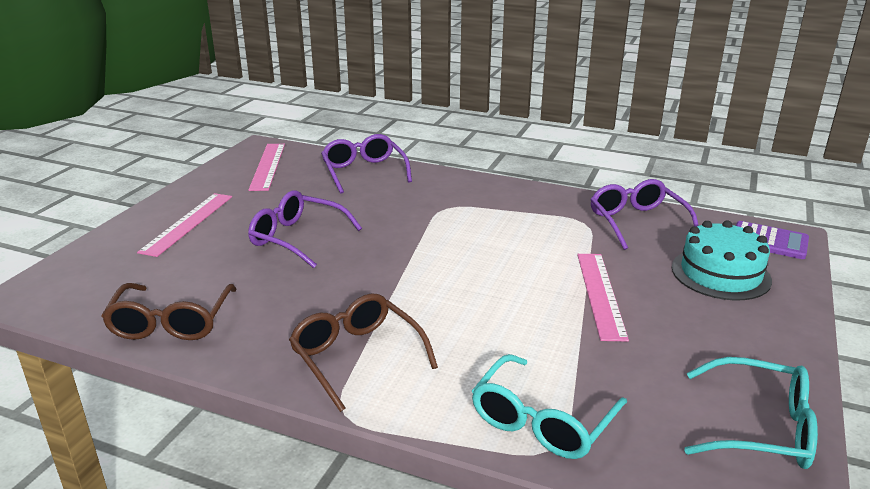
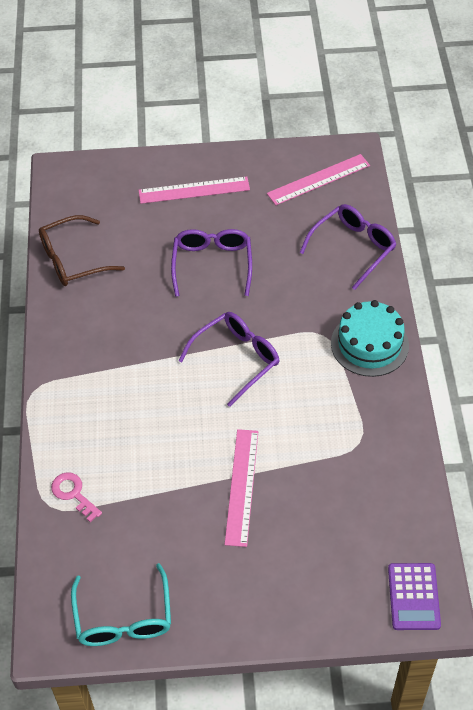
camera: 65 degrees right, 25 degrees up
brown glasses [289,294,438,412] -> none
turquoise glasses [472,354,627,459] -> pink key [51,473,102,522]
pink ruler [577,254,629,341] -> pink ruler turned 60 degrees counterclockwise [225,429,258,547]
purple glasses [590,179,699,250] -> purple glasses moved to [179,312,280,407]
turquoise cake [672,221,772,300] -> turquoise cake moved to [331,300,409,377]

